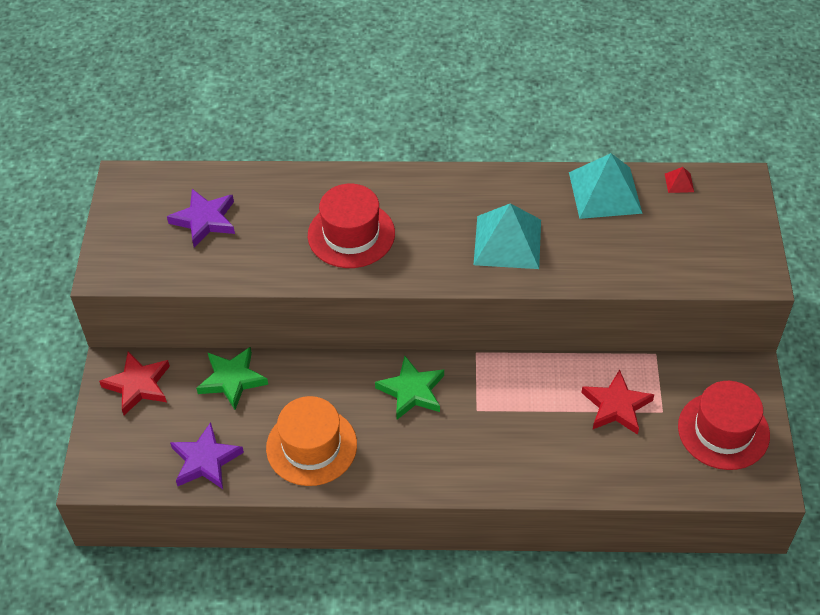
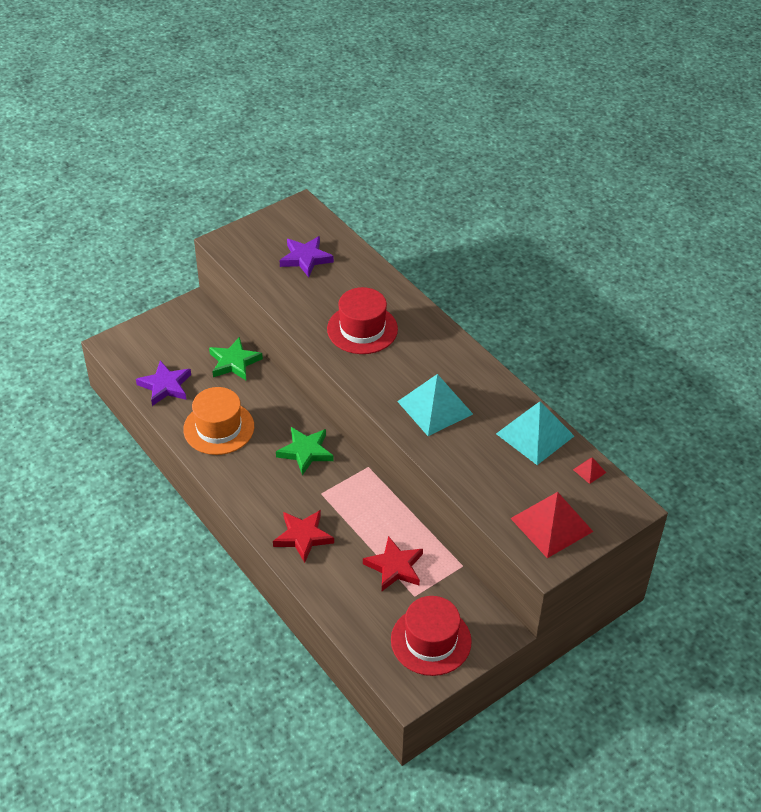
camera: 50 degrees right, 5 degrees down
red star [99,352,170,415] -> red star moved to [273,510,334,563]
none -> red pyramid [510,492,593,558]

